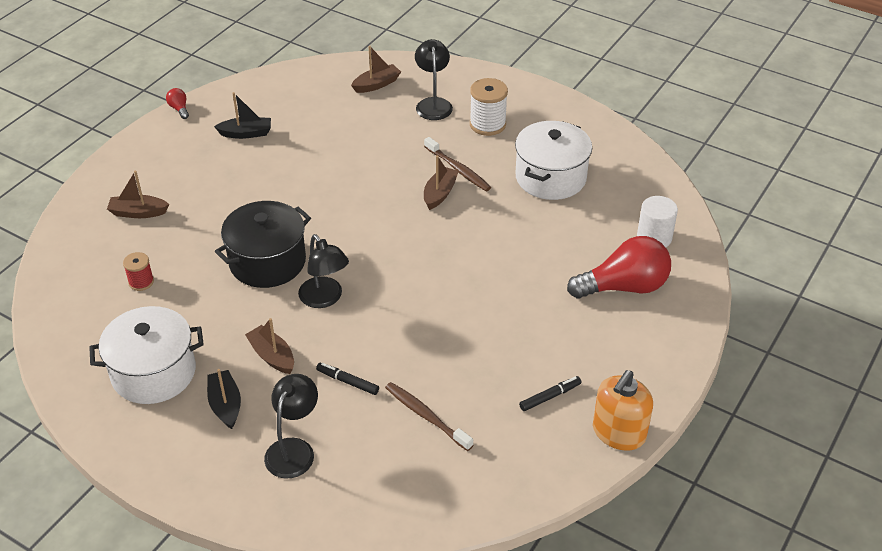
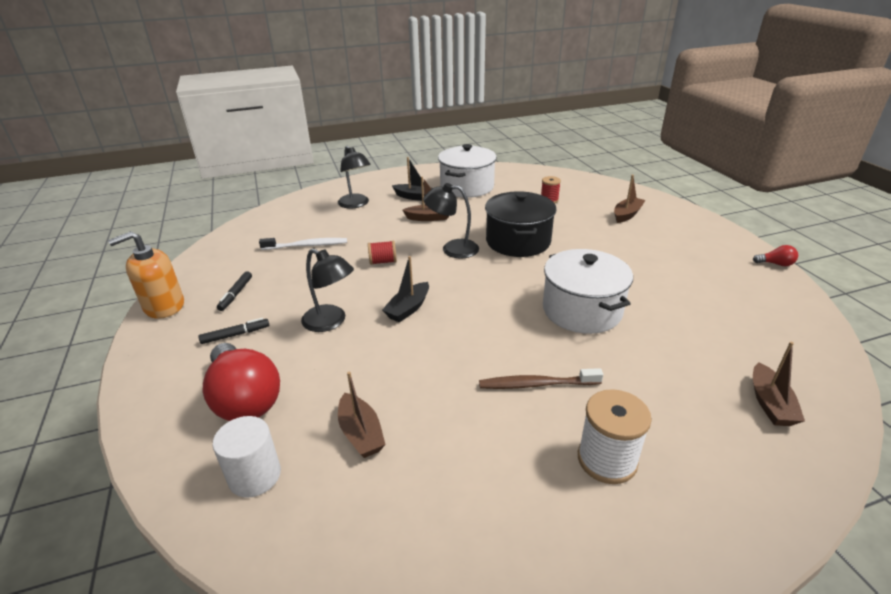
camera: 130 degrees right, 10 degrees down
black boat [214,92,271,139] -> black boat moved to [382,256,429,322]
black marker [316,363,379,395] -> black marker moved to [198,318,269,344]
brown toothbrush [385,382,473,451] -> white toothbrush [259,238,347,250]
black lamp [415,39,453,120] -> black lamp moved to [301,248,354,332]
brown boat [424,156,459,210] -> brown boat moved to [338,371,386,458]
white pot [515,121,592,200] -> white pot moved to [543,249,633,334]
red light bulb [567,236,671,299] -> red light bulb turned 60 degrees counterclockwise [203,343,280,421]
orange soap dispenser [593,370,653,451] -> orange soap dispenser turned 105 degrees counterclockwise [108,231,184,319]
none -> red spool [368,241,397,265]

